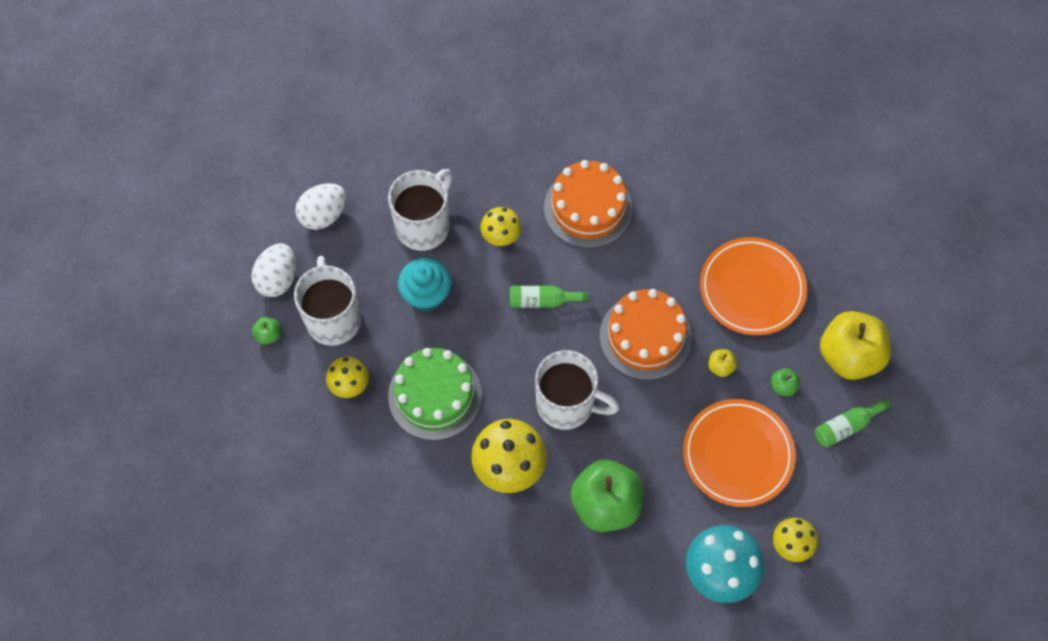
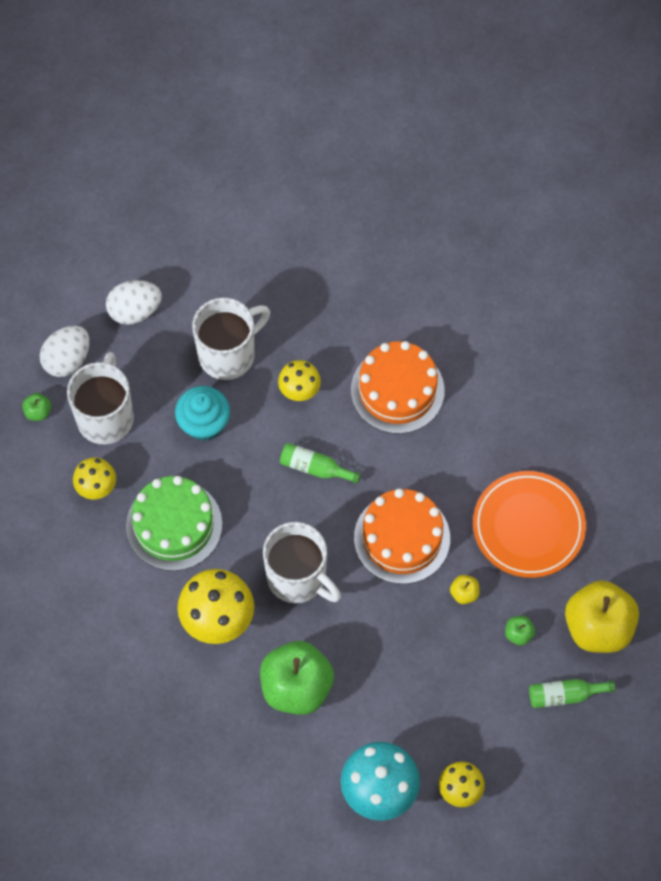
camera: 20 degrees right, 0 degrees up
orange plate [683,399,796,507] -> none

